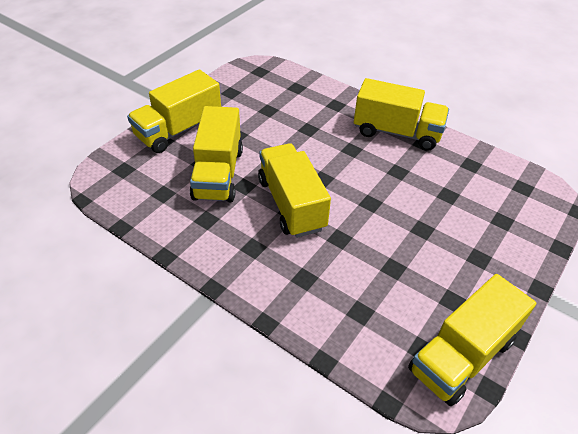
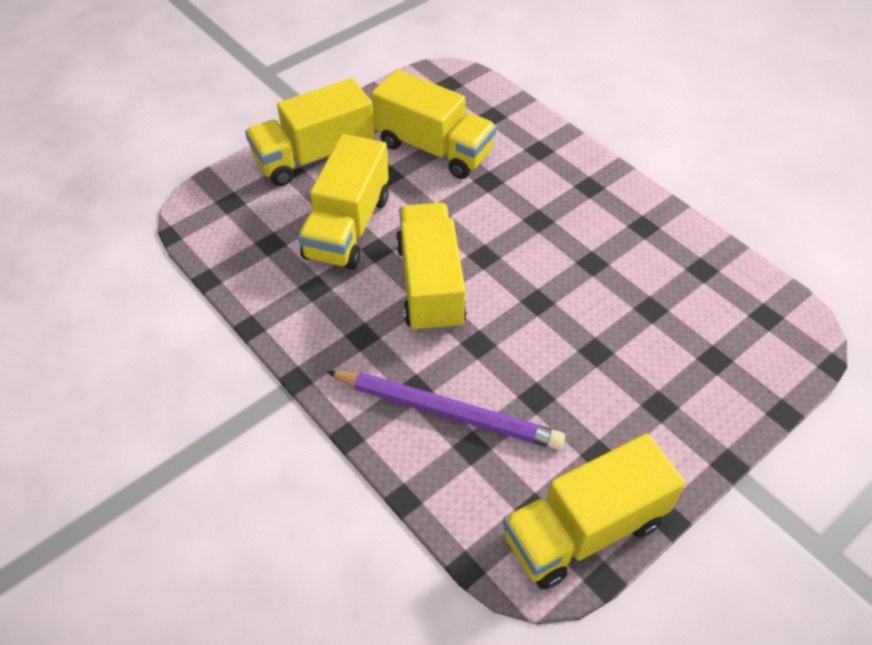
camera: 15 degrees right, 5 degrees up
yellow truck [354,78,449,151] -> yellow truck moved to [372,69,497,179]
none -> purple pencil [326,371,565,450]

